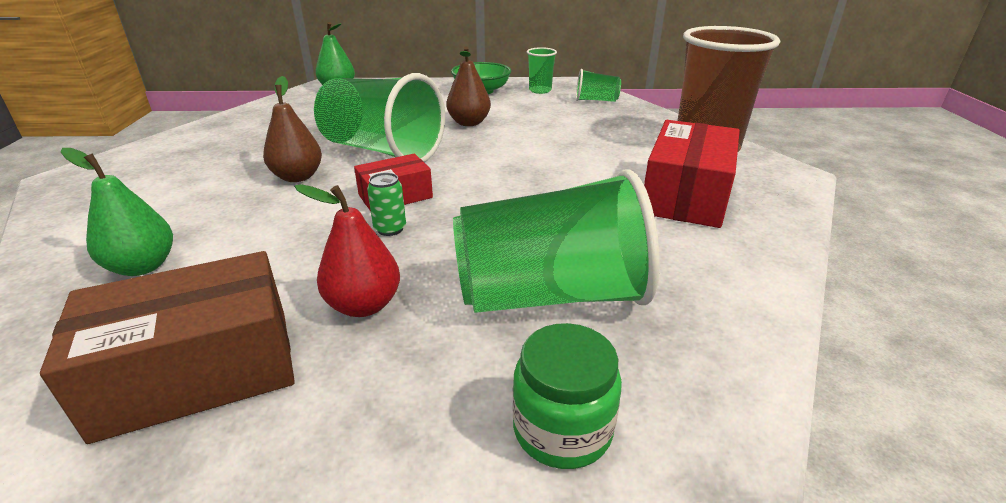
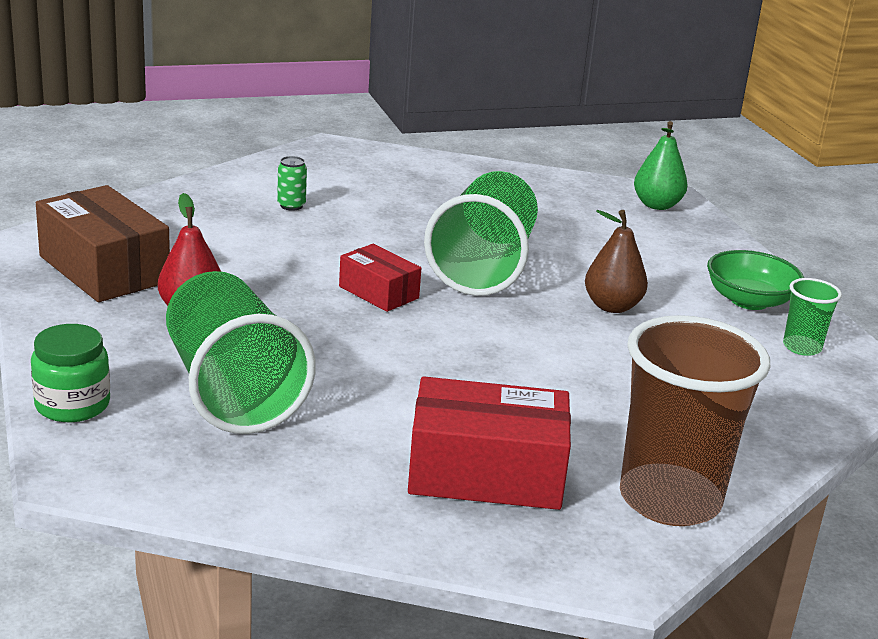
camera: 70 degrees right, 5 degrees down
green pear [61,148,173,276] -> none
brown pear [263,76,322,182] -> none
green can [367,173,406,236] -> green can moved to [277,156,307,211]
green cup [576,69,621,102] -> none

